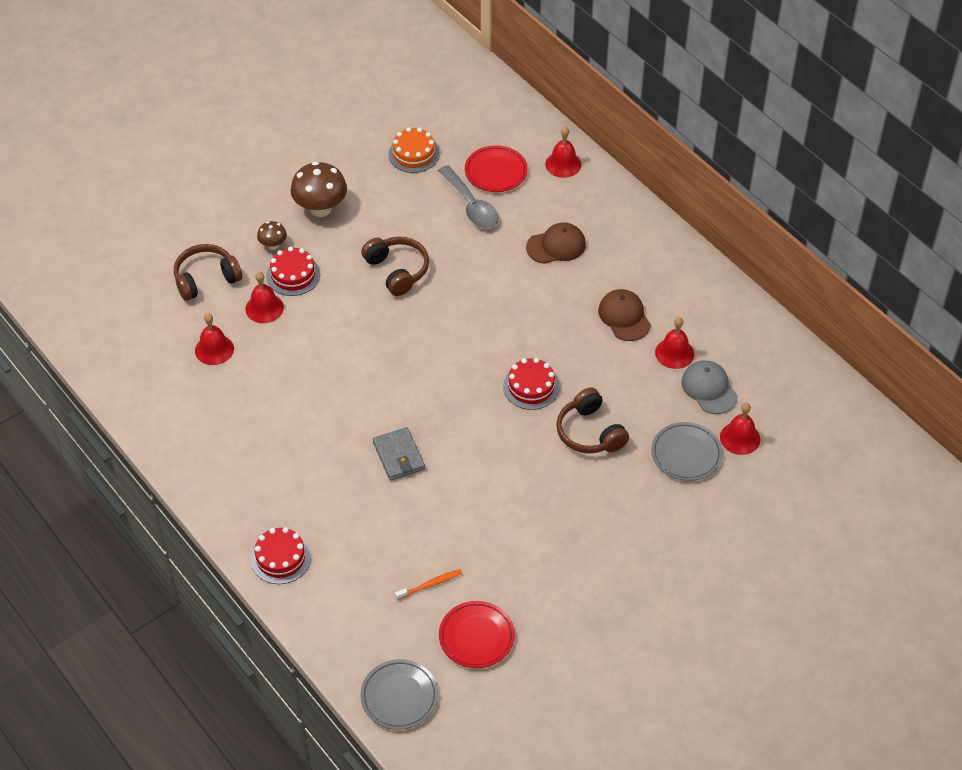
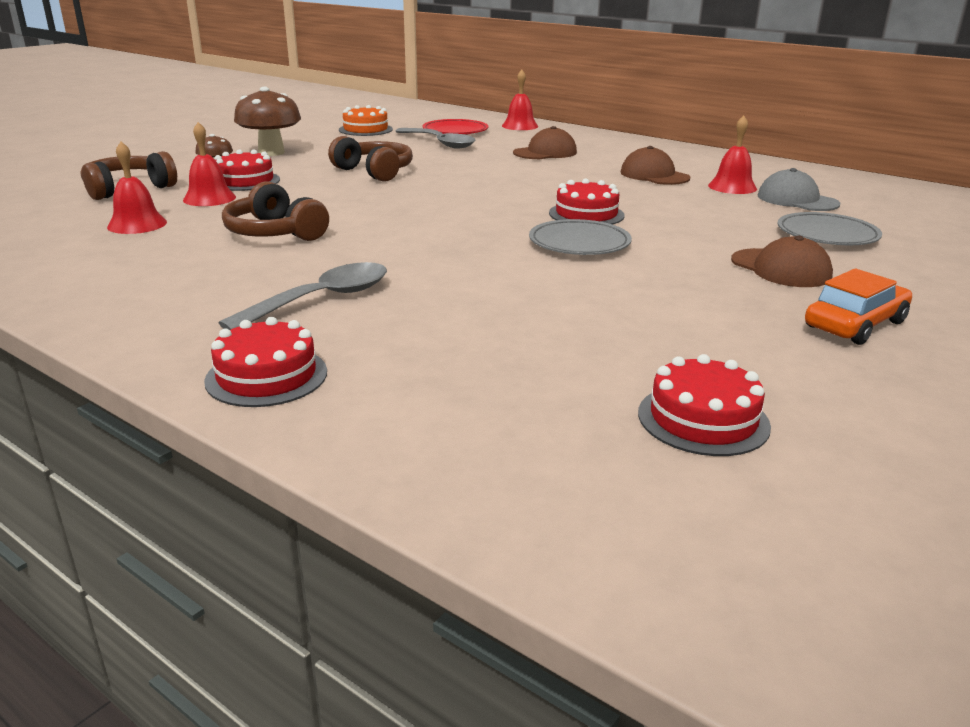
camera: 15 degrees left, 25 degrees down
grey plate [360,659,438,730] -> grey plate moved to [529,219,632,255]
grey wallet [373,427,425,481] -> none
orange toothbrush [395,569,462,600] -> none
red plate [439,601,515,668] -> red cake [638,354,771,456]
brown headphones [556,388,629,454] -> brown headphones moved to [222,181,329,241]
red bell [720,403,760,455] -> none
none -> grey spoon [219,262,387,330]
none -> brown cap [731,236,833,287]
none -> orange car [805,269,912,345]

